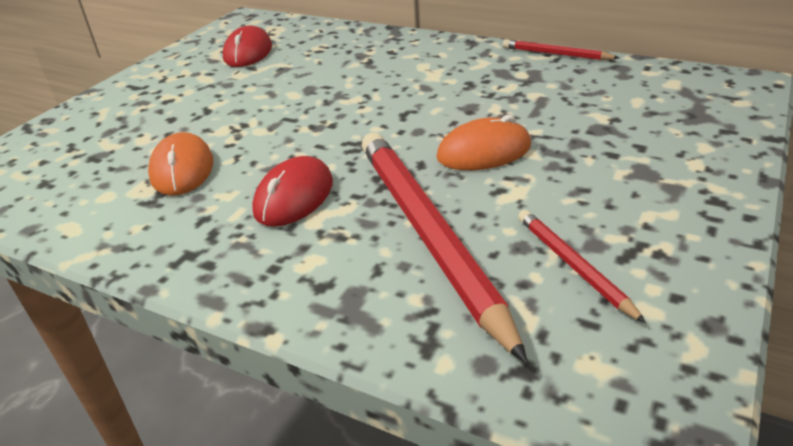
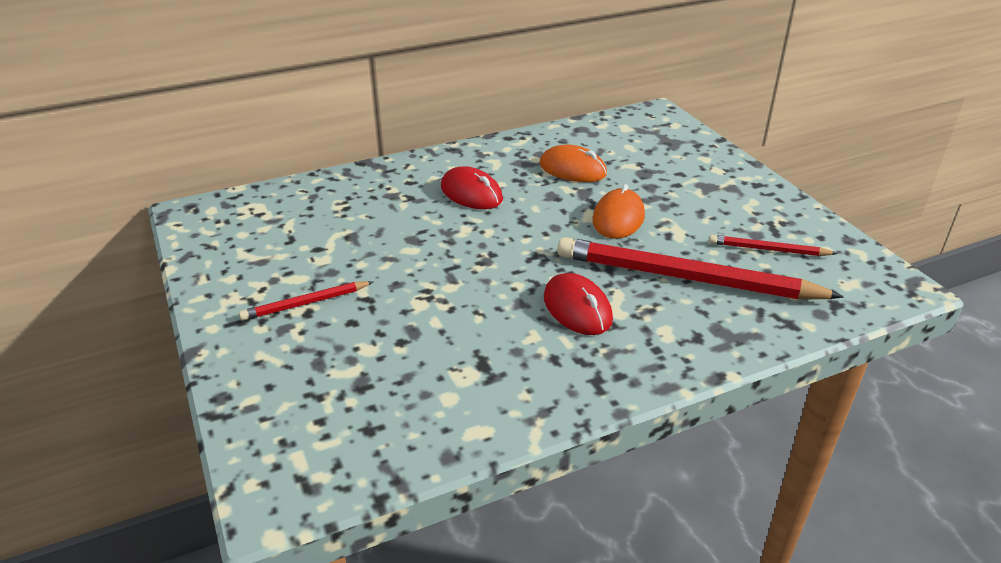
camera: 55 degrees left, 0 degrees up
orange mouse [148,132,213,196] -> orange mouse moved to [539,145,607,182]
red mouse [223,25,272,67] -> red mouse moved to [441,166,503,209]
red pencil [503,39,619,60] -> red pencil moved to [239,281,373,321]

